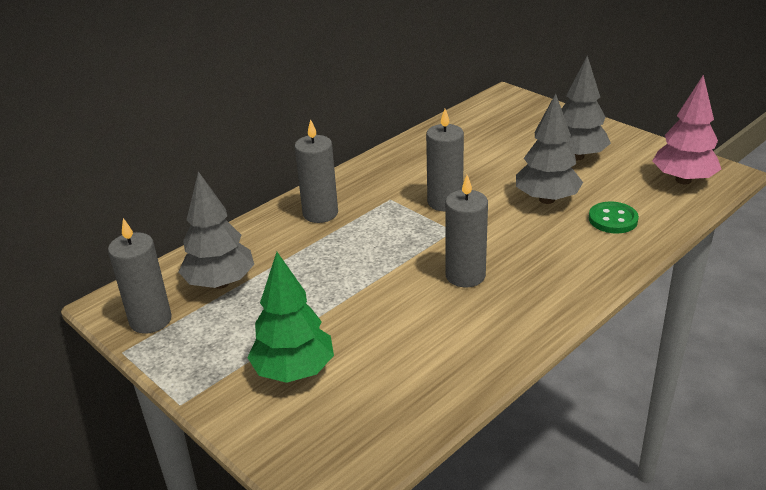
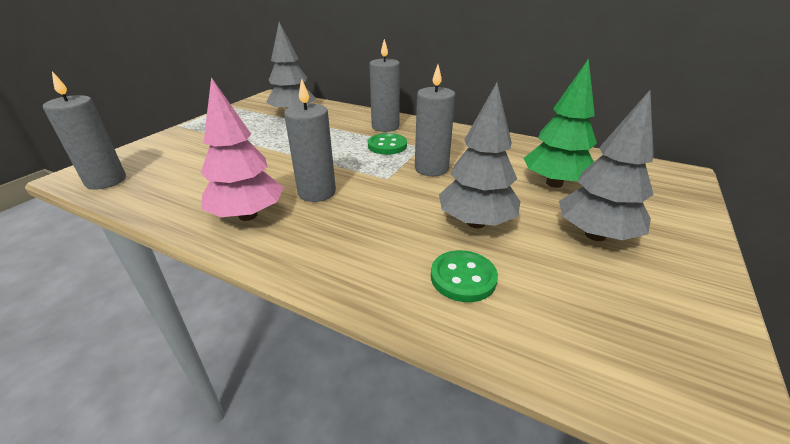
camera: 70 degrees right, 0 degrees up
grey candle [108,218,172,334] -> grey candle moved to [43,71,126,190]
green tree [247,252,334,383] -> green tree moved to [524,58,597,188]
pink tree [652,75,721,184] -> pink tree moved to [201,77,284,221]
none -> green button [368,133,407,155]

